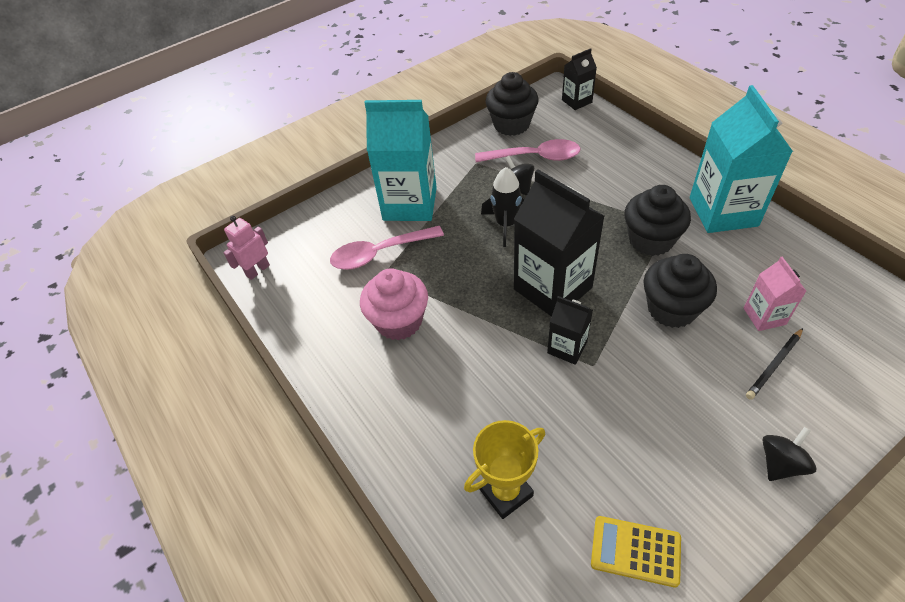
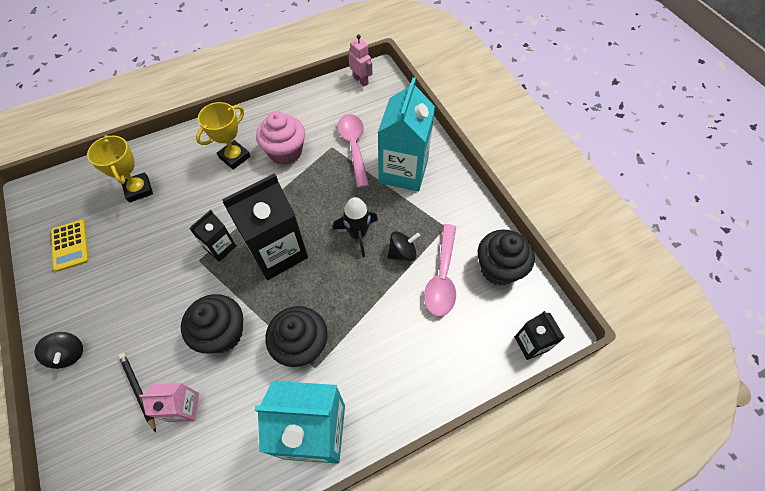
camera: 95 degrees right, 10 degrees up
yellow calculator [591,516,681,588] -> yellow calculator turned 135 degrees clockwise [51,220,89,272]
none -> yellow trophy [196,102,251,170]

